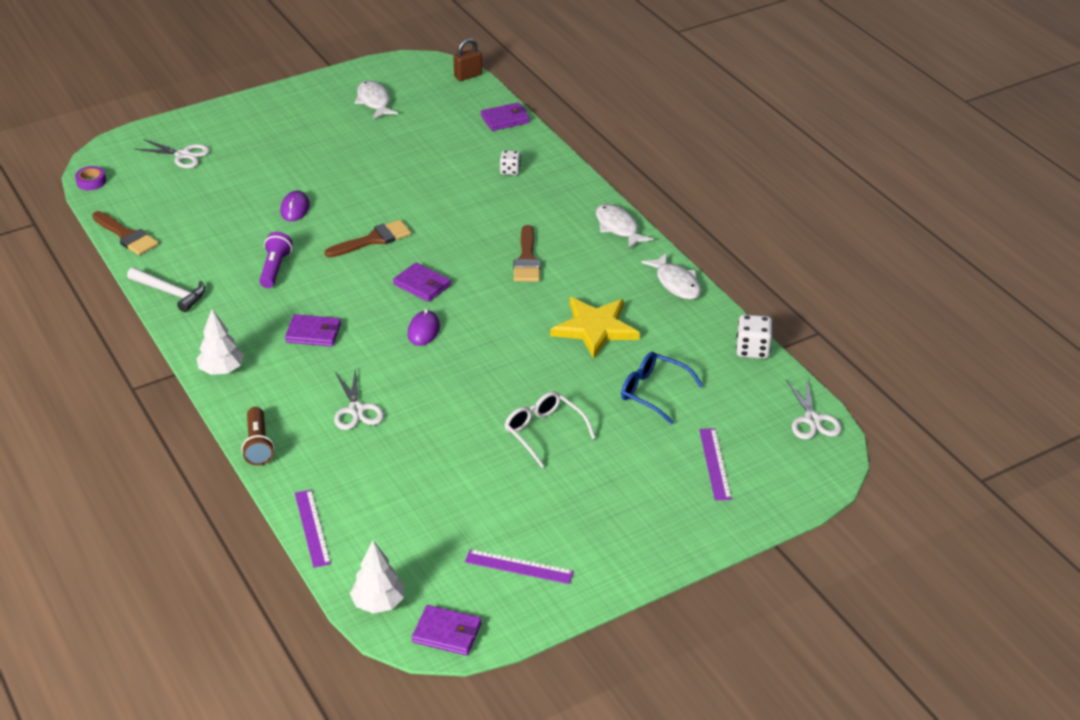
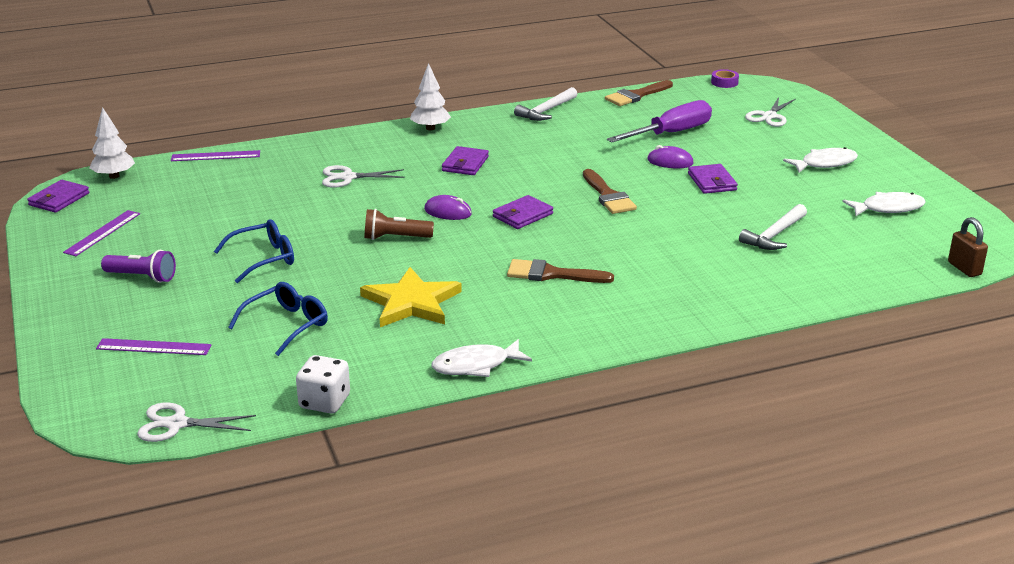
camera: 100 degrees right, 10 degrees down
brown flashlight [241,407,274,466] -> brown flashlight moved to [365,209,434,240]
purple flashlight [259,232,293,288] -> purple flashlight moved to [101,250,176,283]
purple wallet [481,103,530,131] -> purple wallet moved to [688,164,738,194]
white dice [500,150,521,175] -> none
white glasses [504,391,596,468] -> blue glasses [214,219,294,283]
white fish [596,204,653,249] -> white fish moved to [783,147,858,173]
none -> purple screwdriver [607,100,712,142]
none -> white hammer [739,204,807,250]

